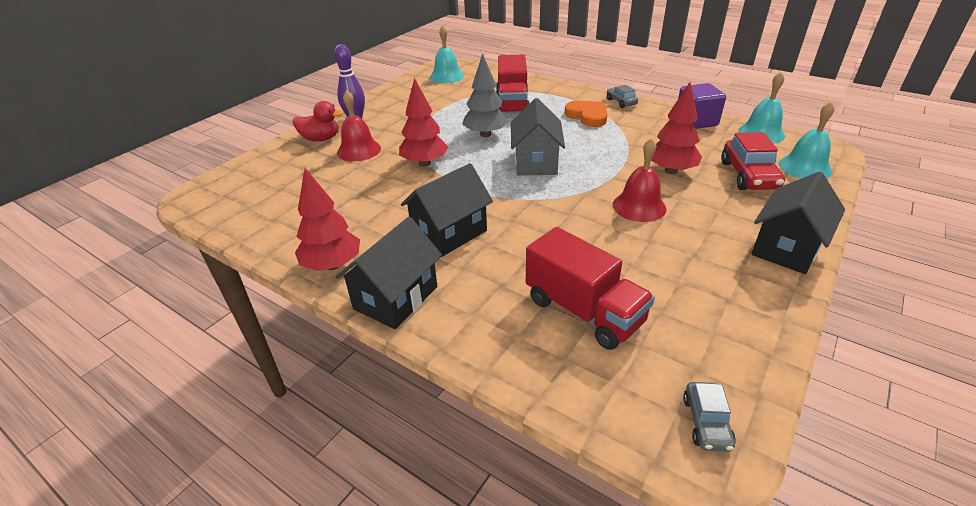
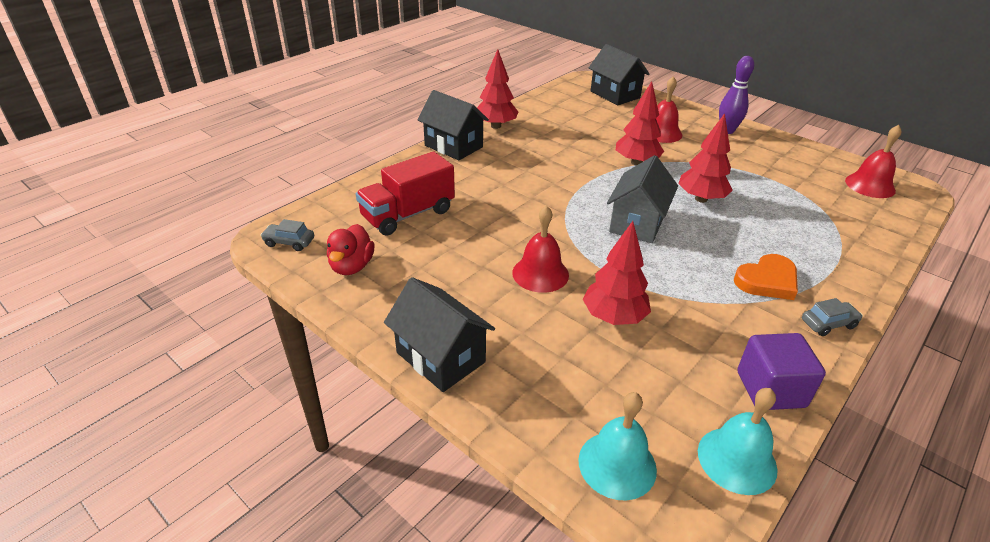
camera: 95 degrees right, 0 degrees up
red duck [293,101,343,142] -> red duck moved to [327,224,375,275]
black house [401,163,493,257] -> black house moved to [589,44,649,105]
turquoise bell [430,25,464,83] -> red bell [845,125,901,198]
grey tree [462,53,508,137] -> red tree [678,113,733,203]
red truck [496,55,529,114] -> none
grey house [511,98,565,175] -> grey house turned 75 degrees counterclockwise [607,155,678,243]
red car [721,132,785,190] -> none

